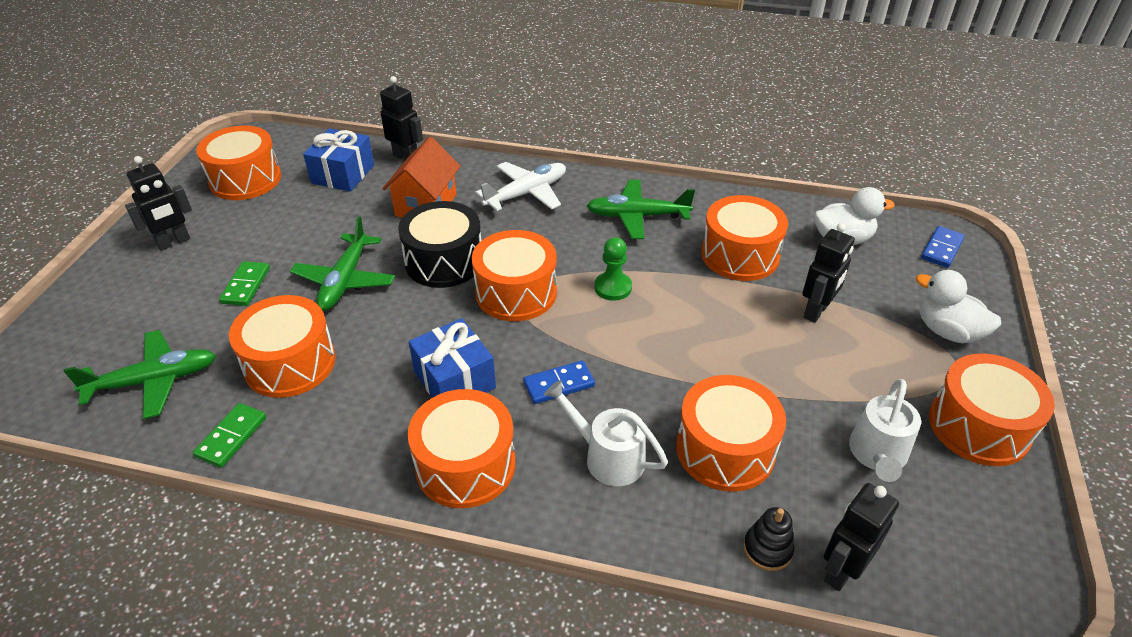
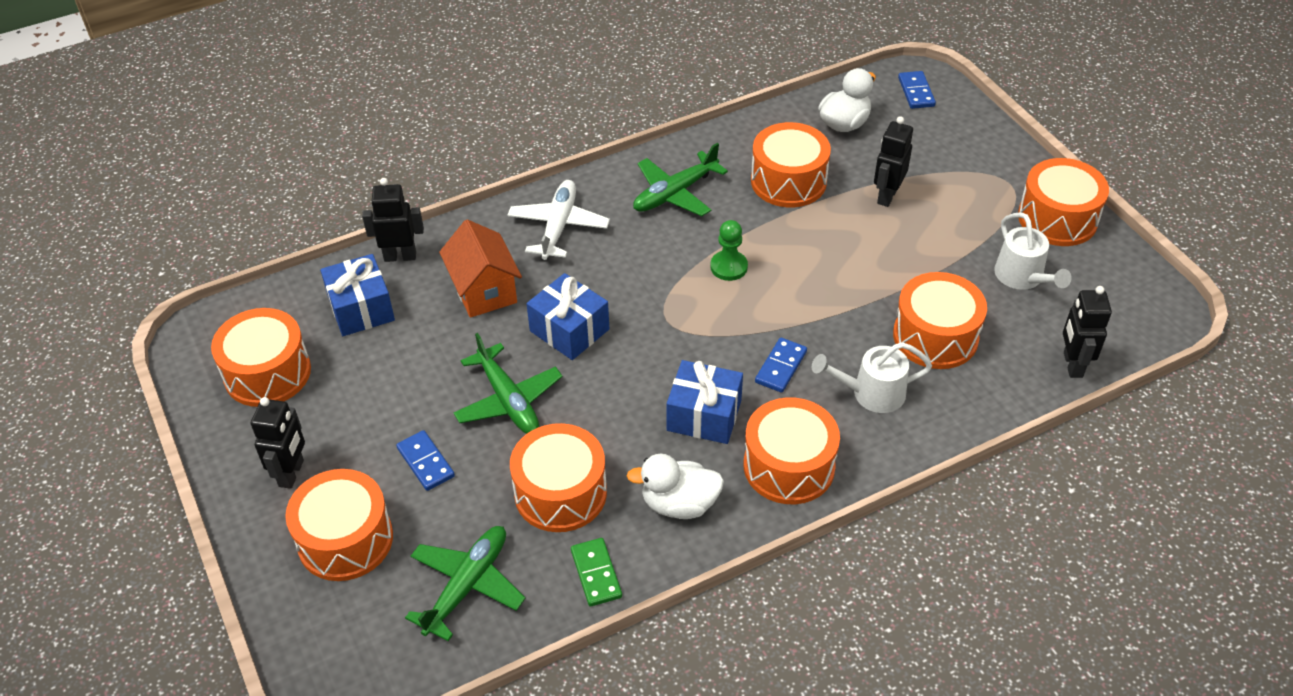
camera: 40 degrees left, 5 degrees up
green domino [219,261,270,306] -> blue domino [396,430,455,491]
black drum [398,201,482,288] -> blue gift [526,273,609,360]
orange drum [472,230,557,321] -> orange drum moved to [285,469,393,581]
black stacking toy [743,507,794,571] -> none
black robot [802,223,855,323] -> black robot turned 150 degrees counterclockwise [874,116,913,207]
white duck [916,270,1001,343] -> white duck moved to [626,454,724,519]

